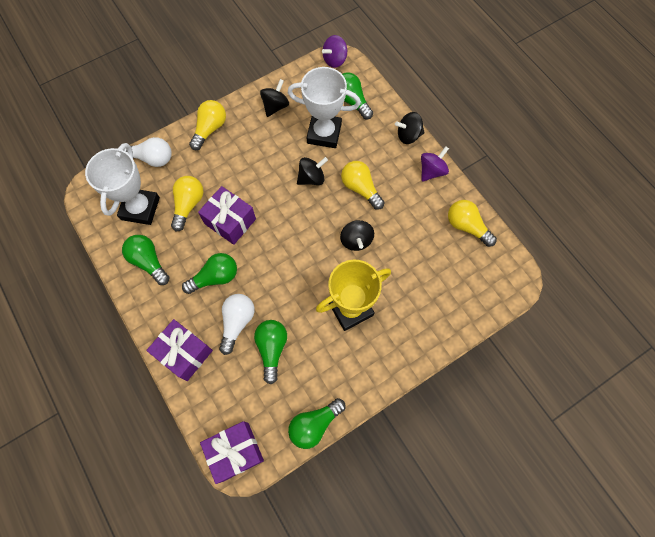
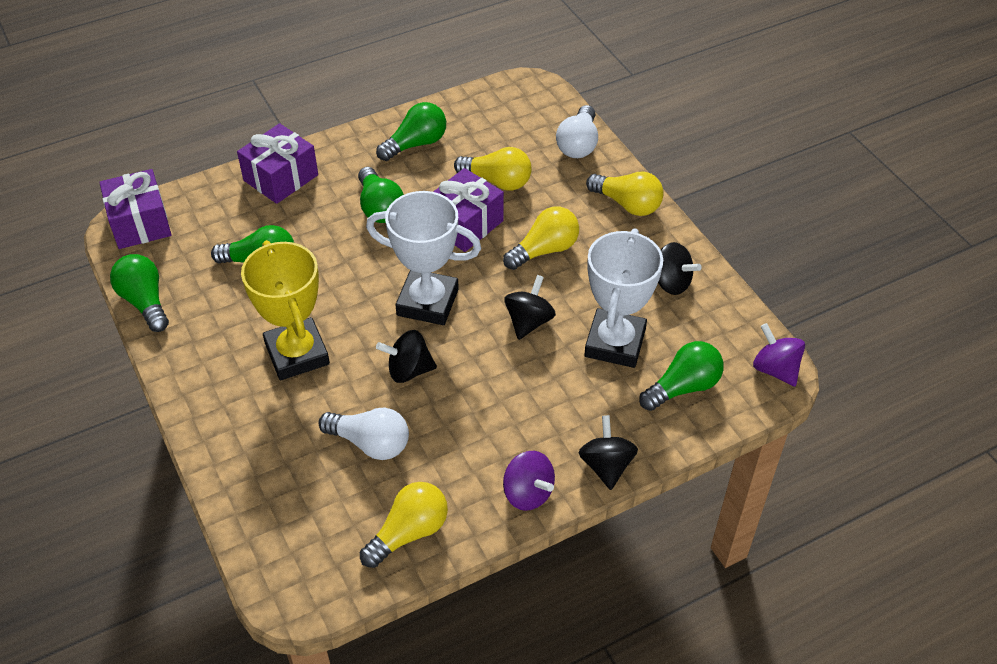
camera: 95 degrees right, 20 degrees down
white trophy [85,143,160,225] -> white trophy moved to [366,191,481,325]
white light bulb [219,294,255,355] -> white light bulb moved to [318,408,409,460]
black spinning top [297,157,328,185] -> black spinning top turned 135 degrees counterclockwise [504,275,556,340]
yellow light bulb [341,161,385,210] -> yellow light bulb moved to [503,207,579,270]

